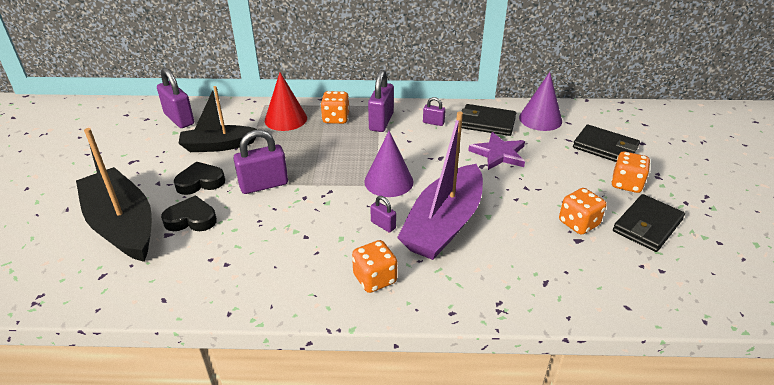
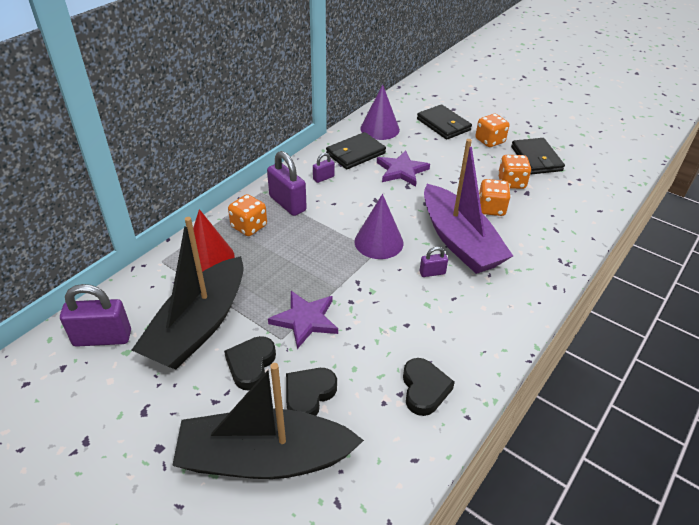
camera: 55 degrees left, 5 degrees up
black boat [178,86,258,152] -> black boat [132,217,244,369], size x1.55
purple padlock [233,130,288,194] -> purple star [268,291,338,349]
orange dice [352,240,397,293] -> orange dice moved to [479,179,511,216]
black wallet [573,124,640,162] -> black wallet turned 75 degrees clockwise [417,104,472,140]
none -> black heart [403,358,455,416]

